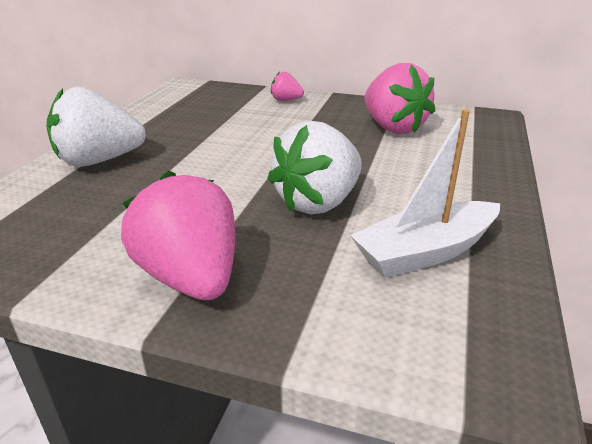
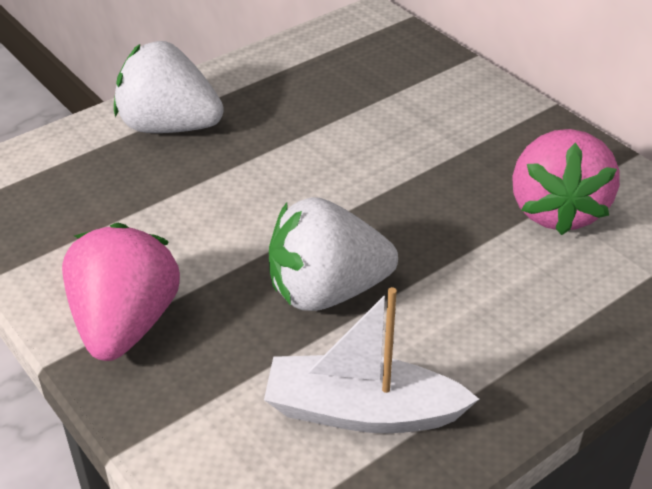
camera: 35 degrees right, 10 degrees up
pink strawberry [271,72,304,101] -> none

